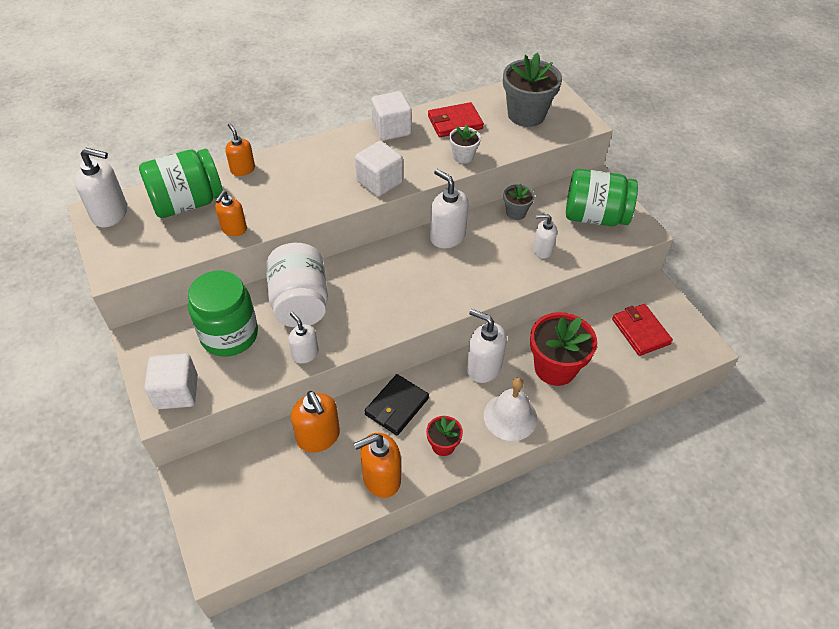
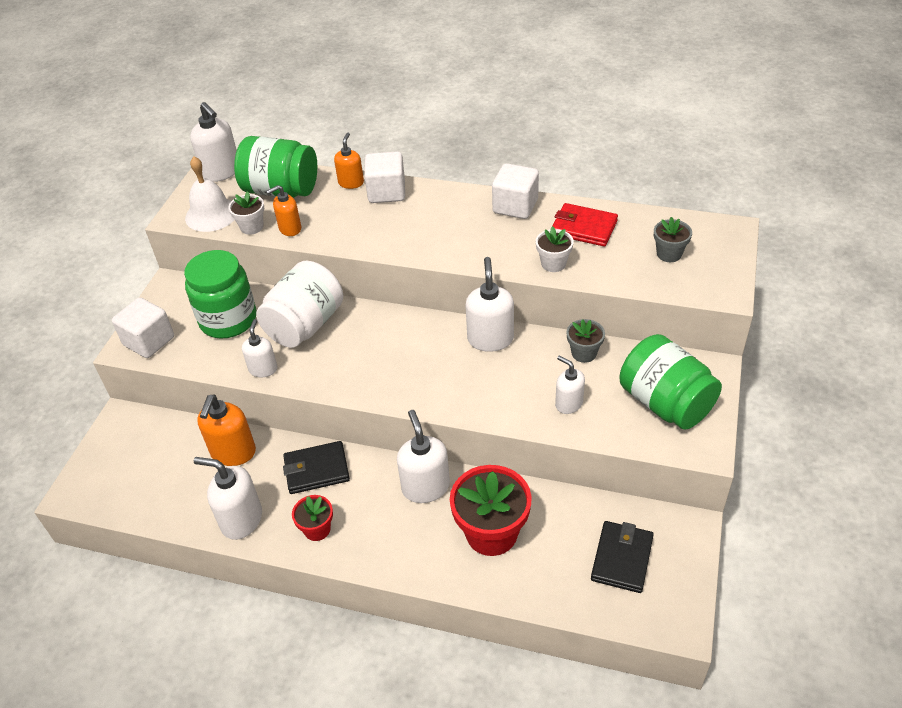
camera: 45 degrees right, 5 degrees down
orange soap dispenser [354,433,401,498] -> white soap dispenser [194,457,262,540]
white cube [355,141,403,197] -> white cube moved to [364,151,405,203]
white bell [484,377,537,441] -> white bell moved to [185,156,235,232]
grey flower pot [503,53,562,127] -> grey flower pot [654,217,692,262], size x0.52
red wallet [612,304,673,356] -> black wallet [591,521,654,593]
none -> white flower pot [228,191,264,235]

